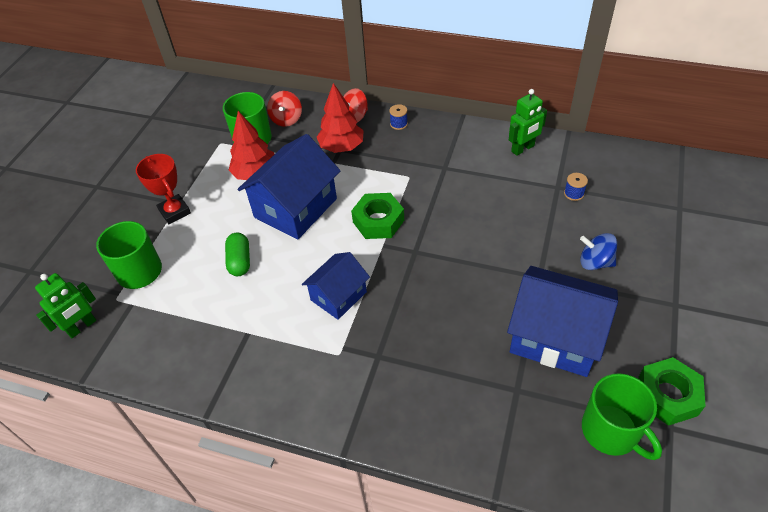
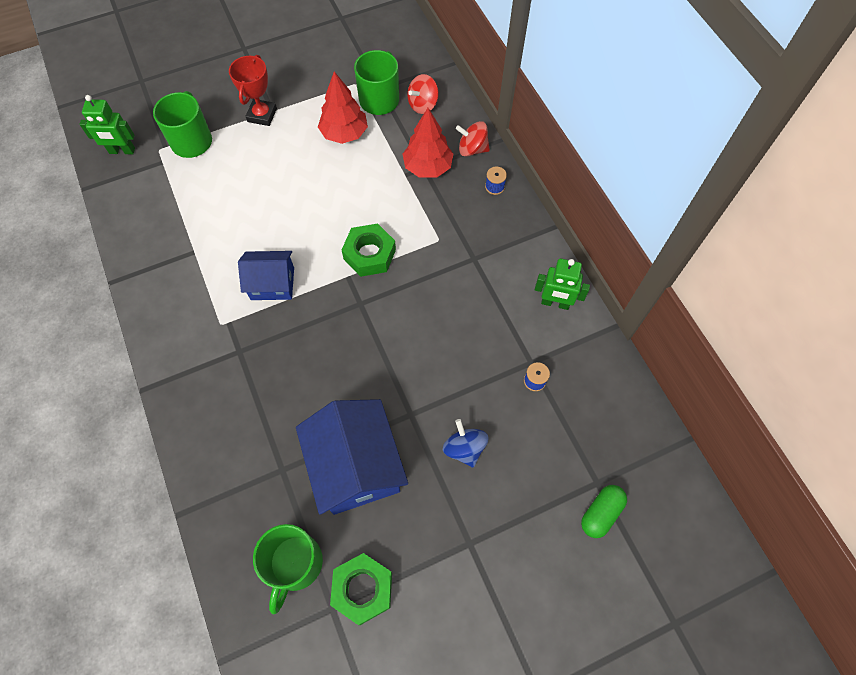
camera: 45 degrees right, 15 degrees up
green capsule [225,233,250,276] -> green capsule moved to [581,485,627,538]
blue house [237,134,341,240] -> none

